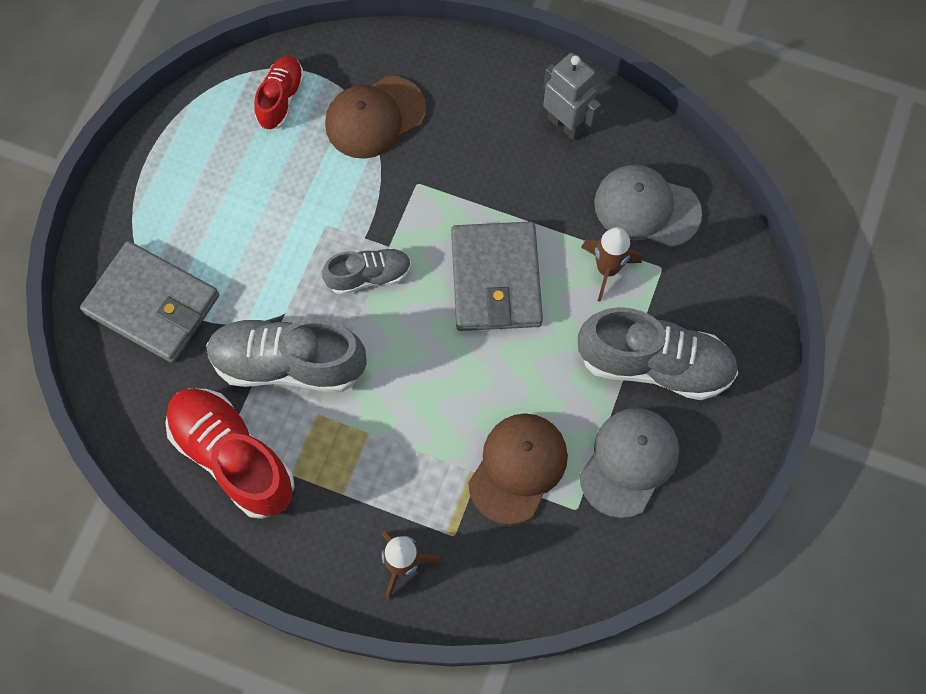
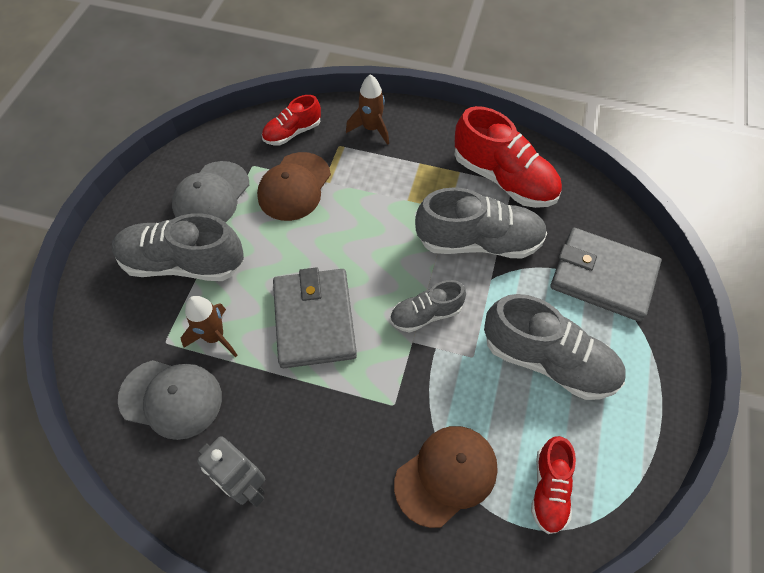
camera: 175 degrees right, 10 degrees down
none -> red shoe [262,95,321,145]
none -> grey shoe [484,294,626,400]

